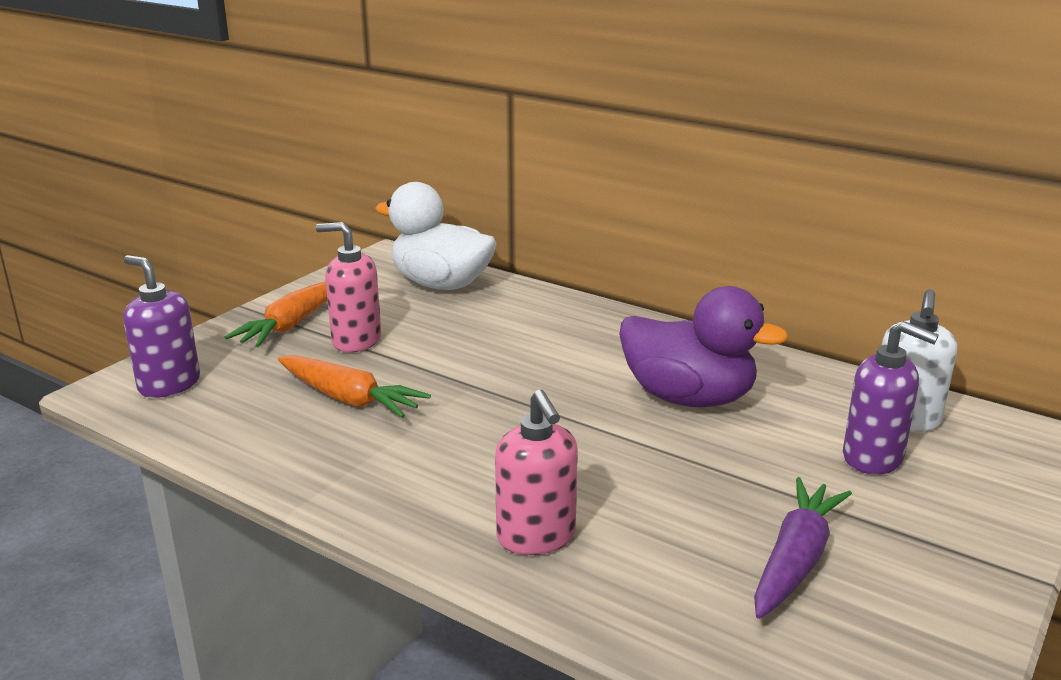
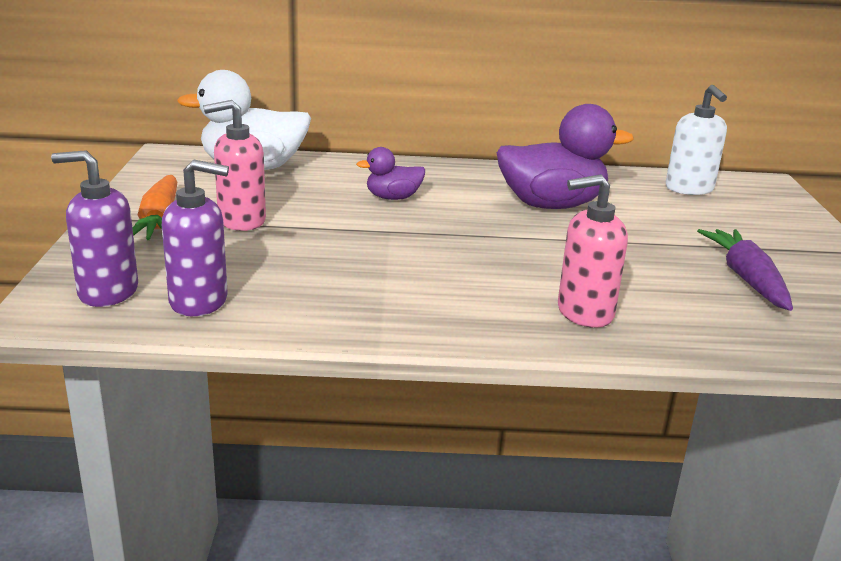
camera: 35 degrees left, 0 degrees up
orange carrot [278,355,431,418] -> none
pink soap dispenser [495,390,578,555] -> pink soap dispenser turned 135 degrees clockwise [558,174,628,328]
purple soap dispenser [843,321,939,475] -> purple soap dispenser moved to [162,160,229,316]
none -> purple duck [356,147,425,200]

